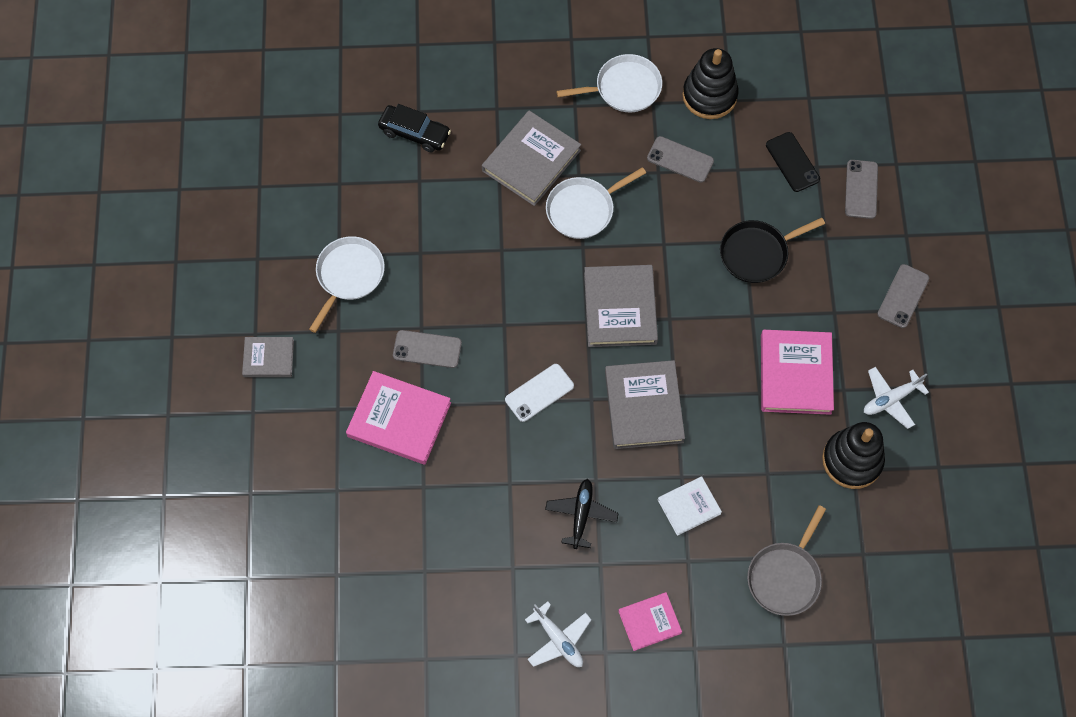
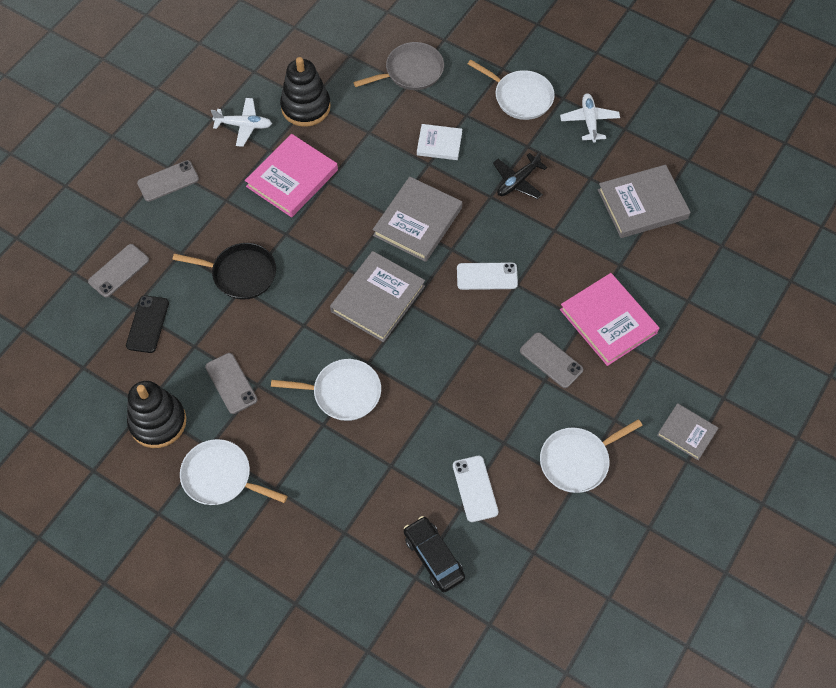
camera: 145 degrees left, 5 degrees down
grey book [482,110,581,206] -> grey book moved to [598,165,691,238]
pink book [618,592,682,651] -> white pan [468,60,555,120]
none -> white phone [453,456,498,522]

